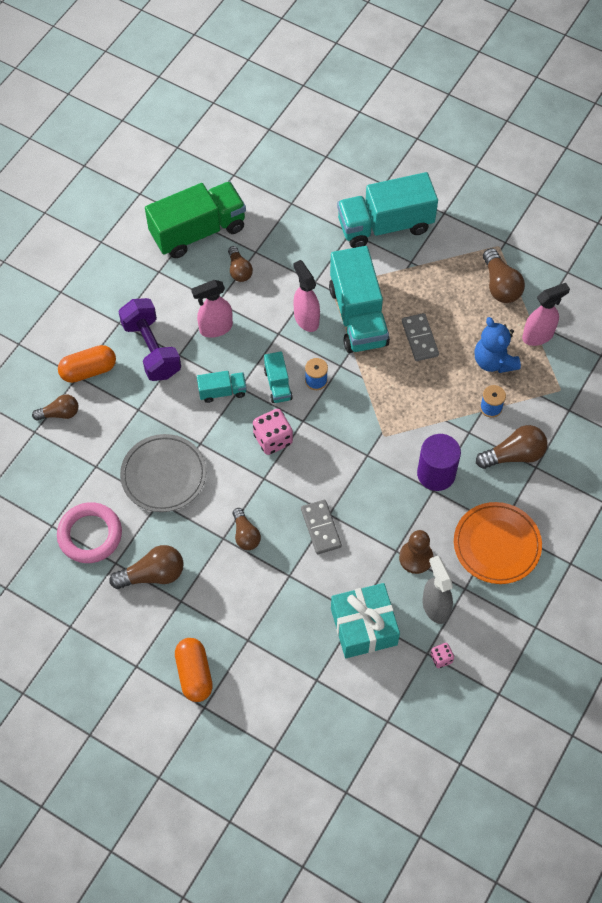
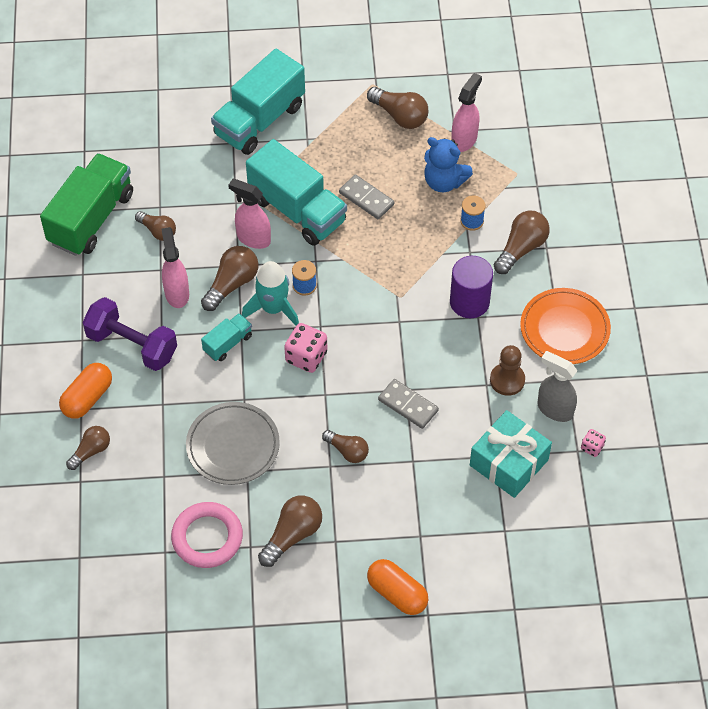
camera: 35 degrees left, 5 degrees down
pink spray bottle [191,280,233,338] -> pink spray bottle turned 135 degrees clockwise [162,227,189,308]
turquoise truck [264,351,293,403] -> turquoise rocket [242,261,299,325]
none -> brown light bulb [201,246,259,311]

